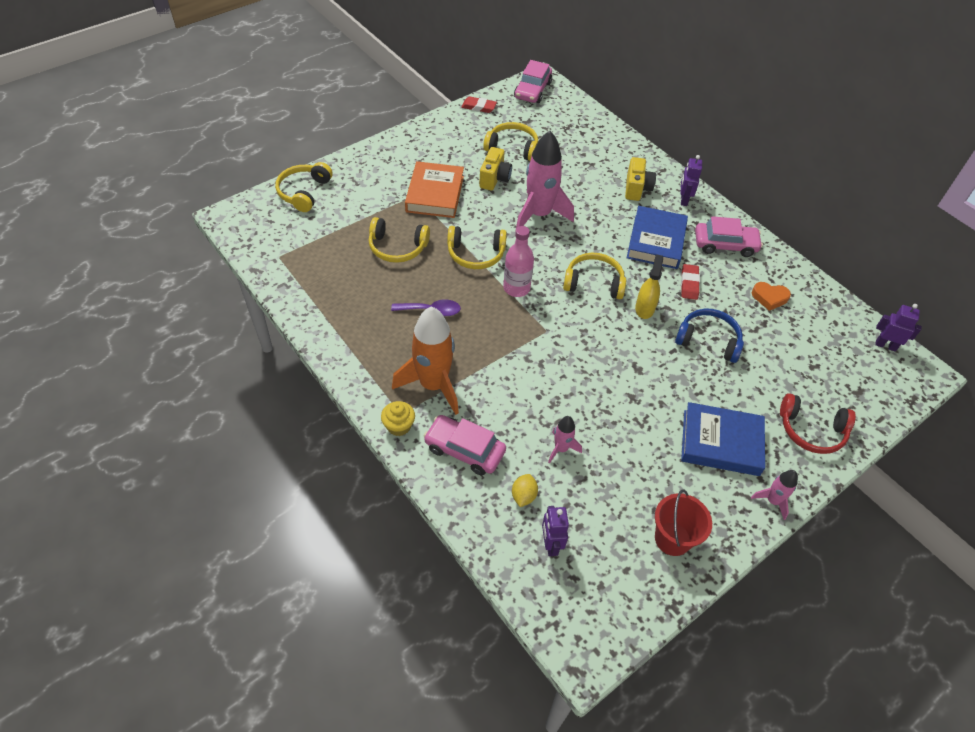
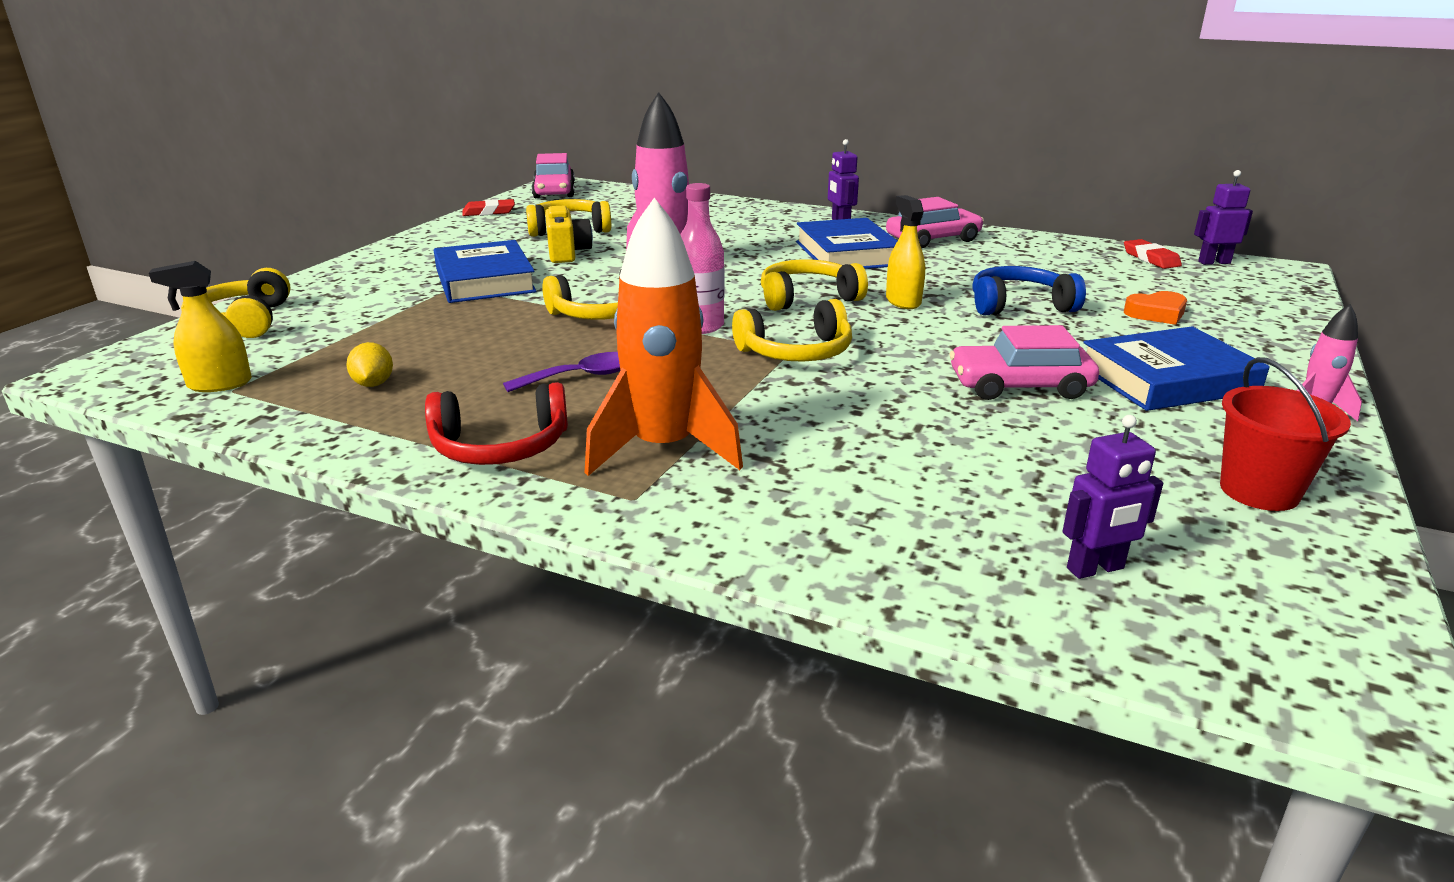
camera: 25 degrees left, 25 degrees down
yellow headphones [369,217,430,263] -> yellow headphones moved to [732,299,852,362]
yellow cupcake [381,401,415,436] -> none
orange book [405,161,464,218] -> blue book [434,240,537,303]
pink car [424,415,506,475] -> pink car moved to [950,325,1099,400]
yellow lemon [512,474,538,507] -> yellow lemon moved to [346,342,393,387]
purple robot [542,506,569,556] -> purple robot turned 75 degrees counterclockwise [1062,415,1163,579]
pink rocket [548,416,582,464] -> none
yellow camera [625,157,656,201] -> none
red eraser [681,264,700,300] -> red eraser moved to [1124,239,1182,269]
orange heart [752,282,791,311] -> orange heart moved to [1124,291,1187,325]
red headphones [780,393,856,454] -> red headphones moved to [425,382,568,465]
none -> yellow spray bottle [149,261,252,392]

